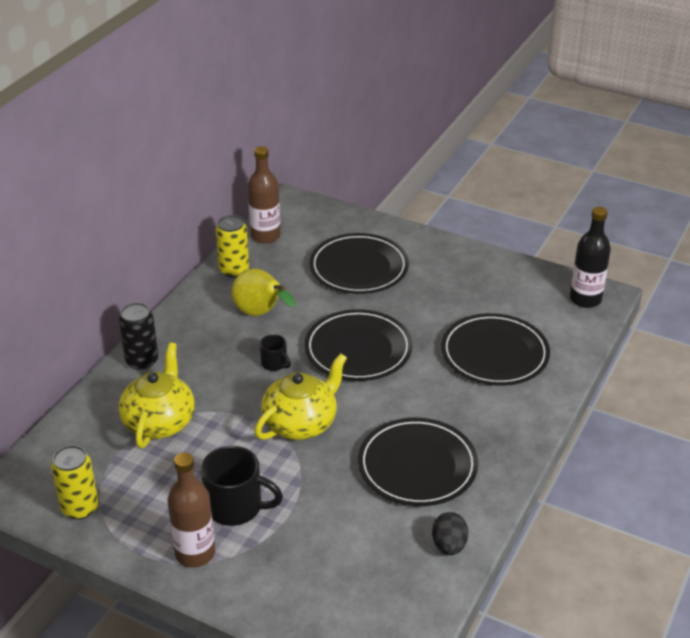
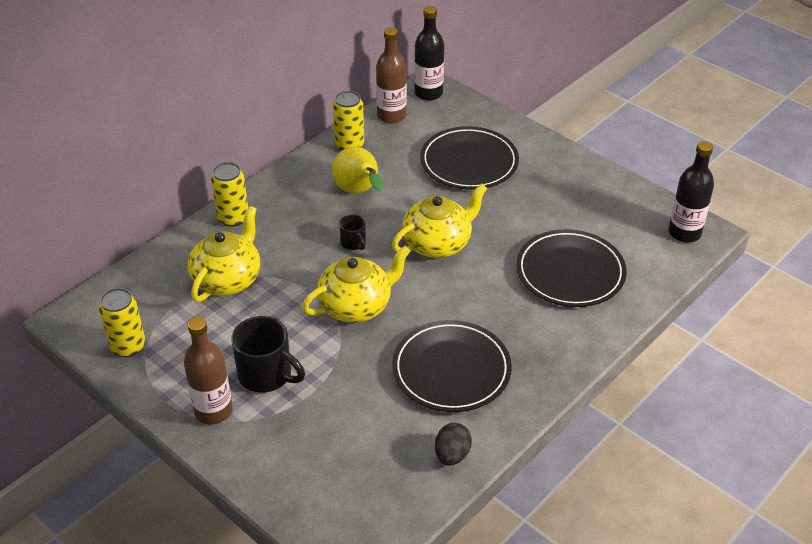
camera: 15 degrees right, 5 degrees up
black can [119,303,158,370] -> yellow can [211,162,248,227]
black plate [305,309,412,381] -> yellow teapot [392,184,487,258]
none -> black bottle [414,6,444,101]

